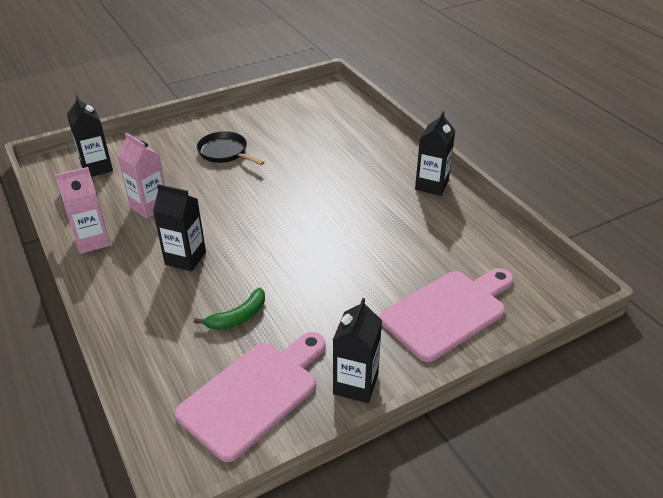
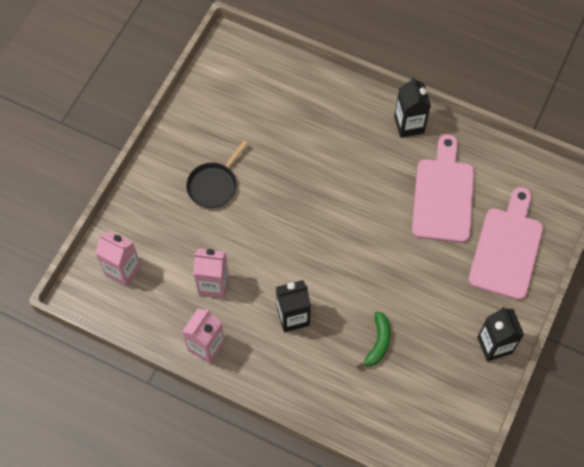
camera: 35 degrees left, 25 degrees up
black carton [67,95,113,177] -> pink carton [95,231,141,287]
pink cutting board [175,332,326,462] -> pink cutting board moved to [412,134,474,243]
black pan [197,131,265,165] -> black pan turned 60 degrees counterclockwise [186,140,248,208]

